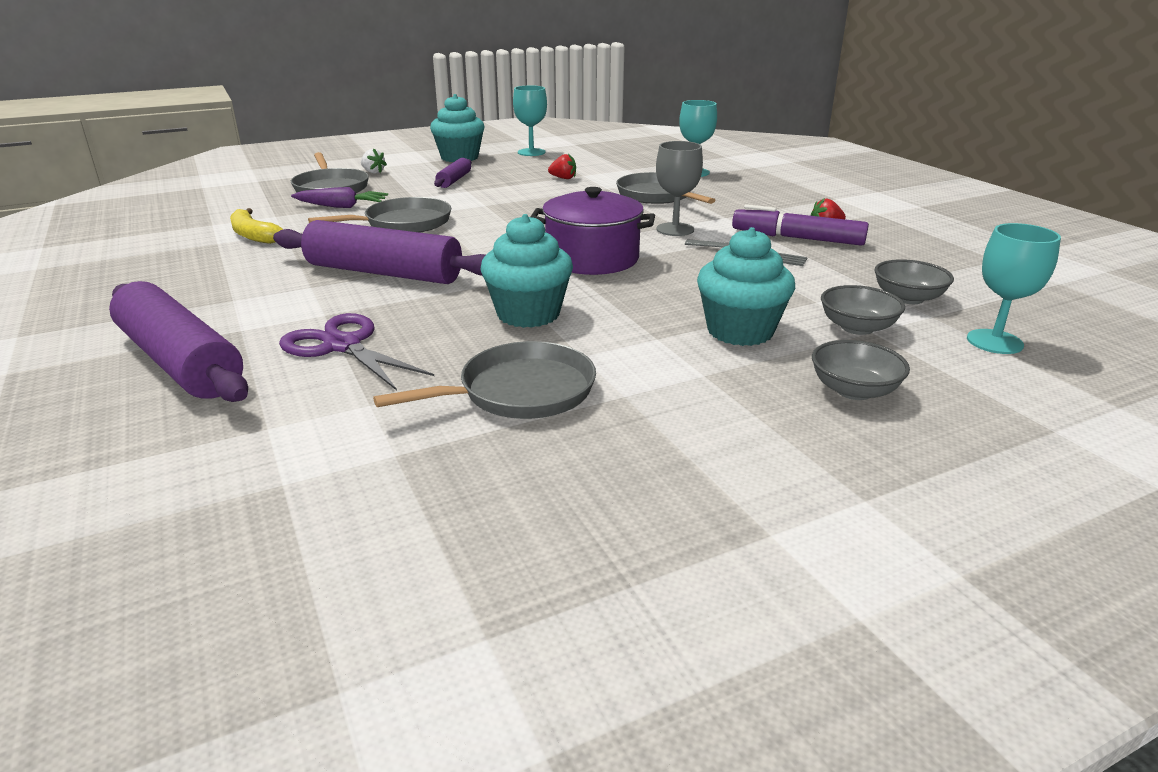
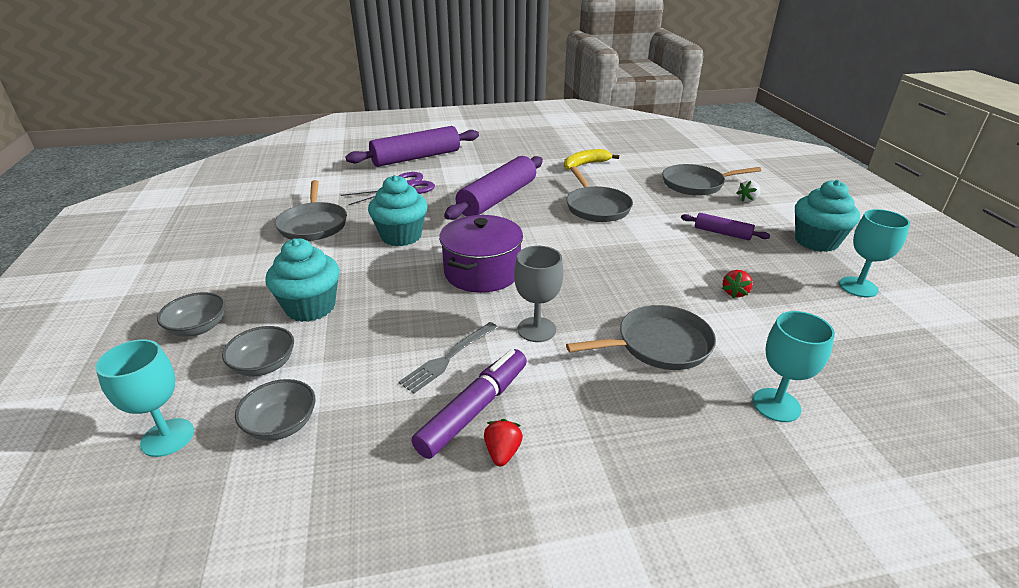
camera: 105 degrees right, 5 degrees up
purple carrot [291,187,388,208] -> none

